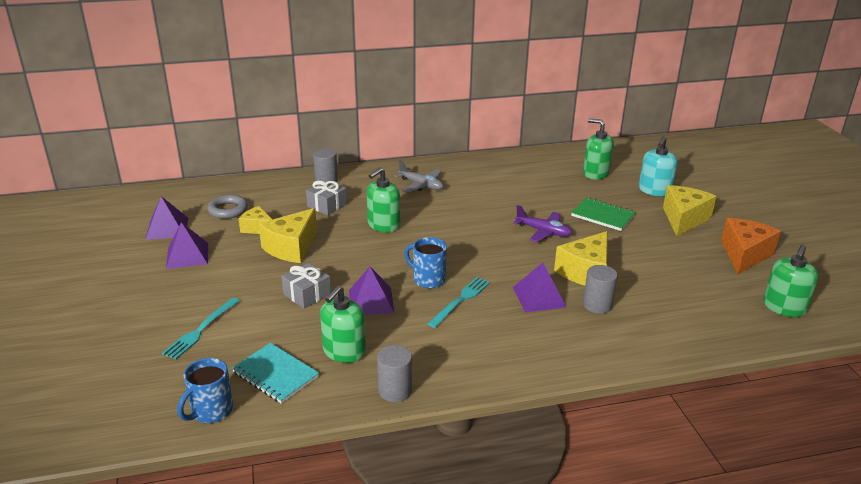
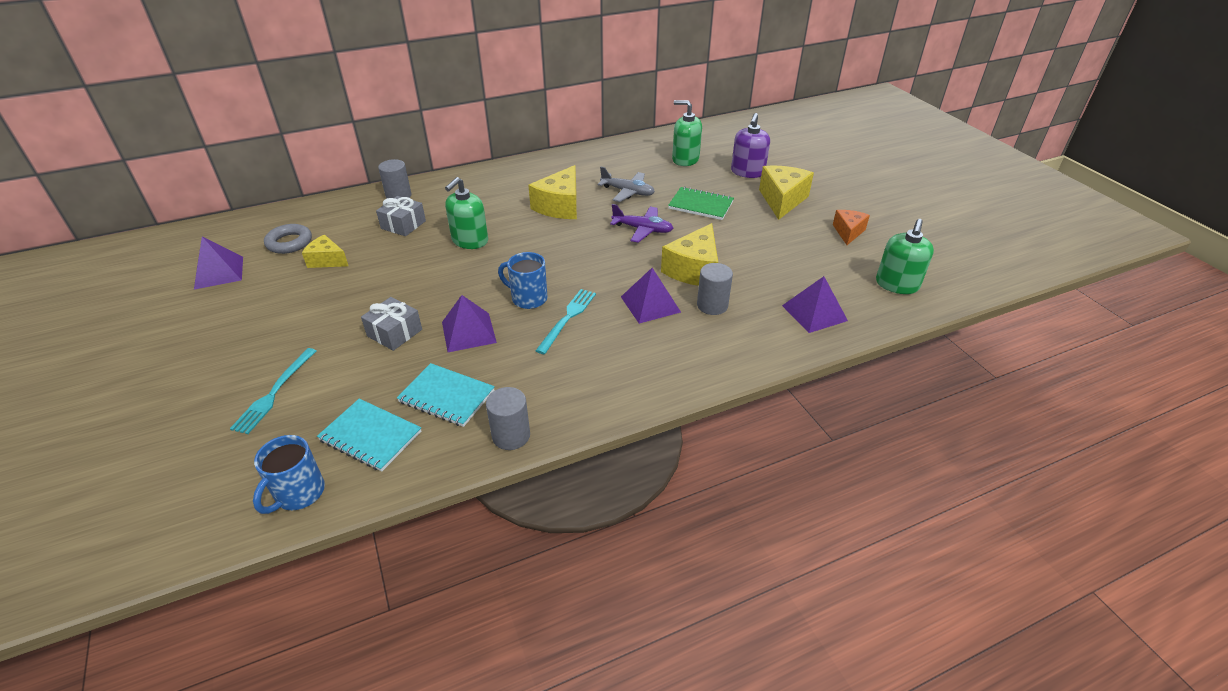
camera: 10 degrees left, 10 degrees up
purple pyramid [166,222,208,269] -> purple pyramid moved to [782,276,848,333]
yellow cheese [258,208,317,263] -> yellow cheese moved to [528,165,577,219]
green soap dispenser [320,285,366,363] -> turquoise notebook [397,363,495,427]
grey plane [394,160,443,193] -> grey plane moved to [598,167,655,202]
turquoise soap dispenser [639,136,678,196] -> purple soap dispenser [731,113,770,178]
orange cheese [721,218,781,274] -> orange cheese [833,210,870,245], size x0.61

